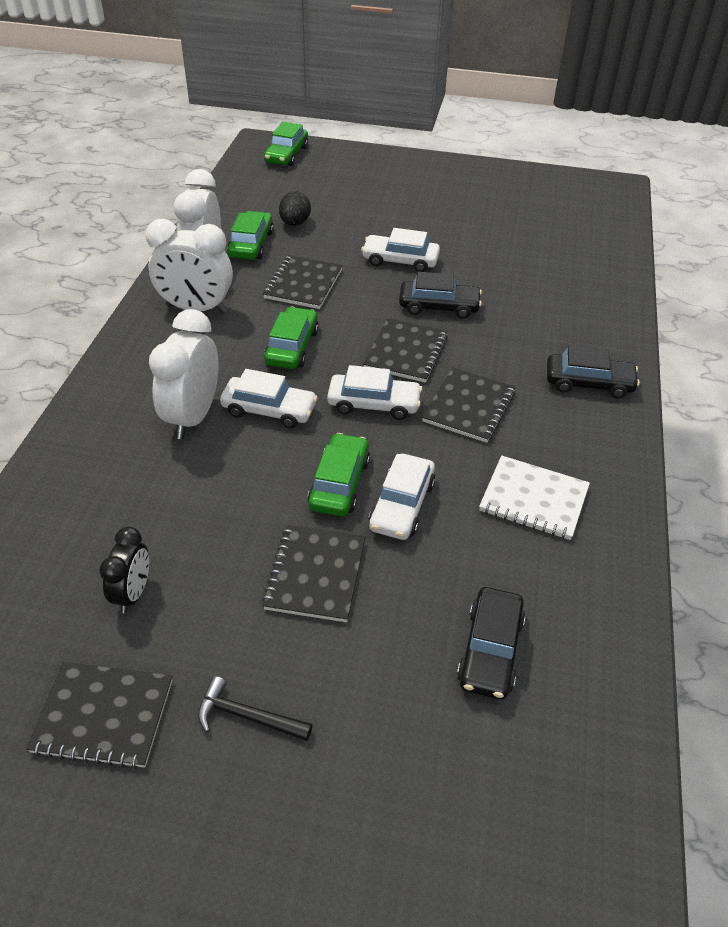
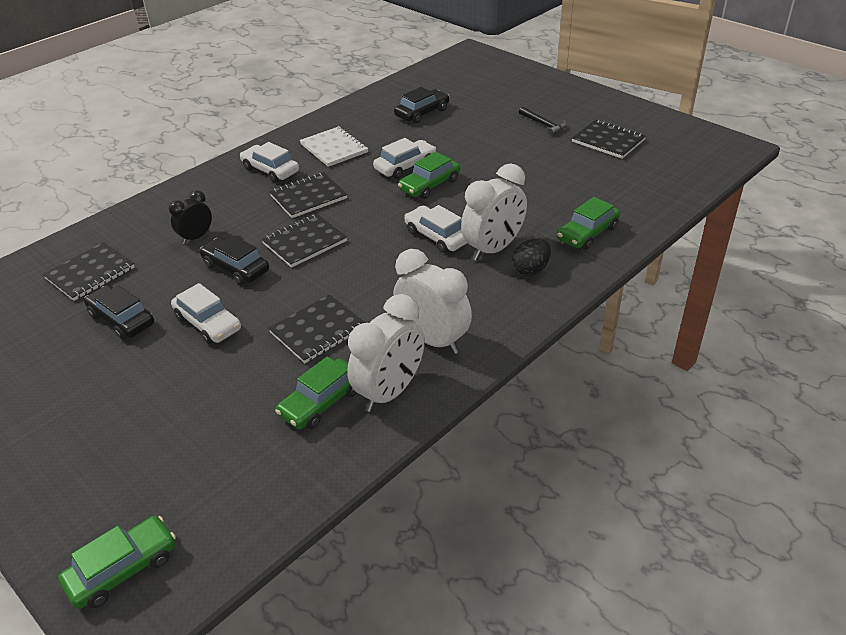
camera: 145 degrees left, 5 degrees down
black clock [99,527,149,613] -> black clock moved to [169,190,212,244]
black notebook [262,525,365,622] -> black notebook moved to [43,242,134,301]
green car [264,307,319,369] -> green car moved to [557,197,620,250]
black egg [279,191,311,226] -> black egg moved to [512,238,551,276]
white car [327,365,422,420] -> white car moved to [240,142,299,183]
black car [547,345,640,399] -> black car moved to [84,285,154,340]

